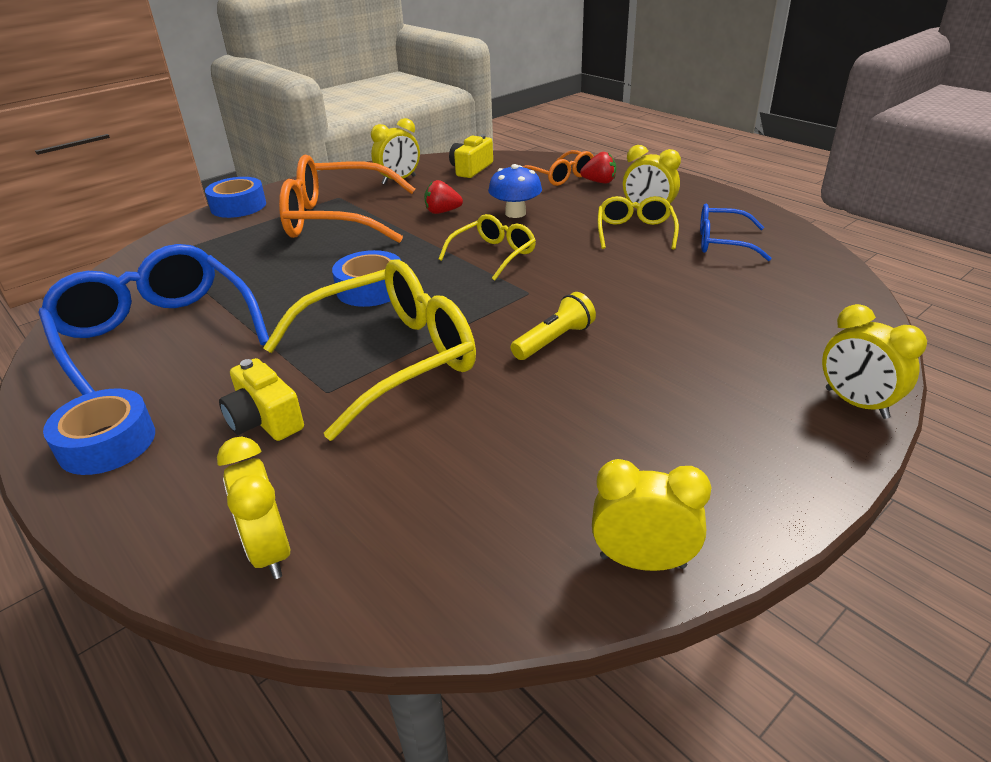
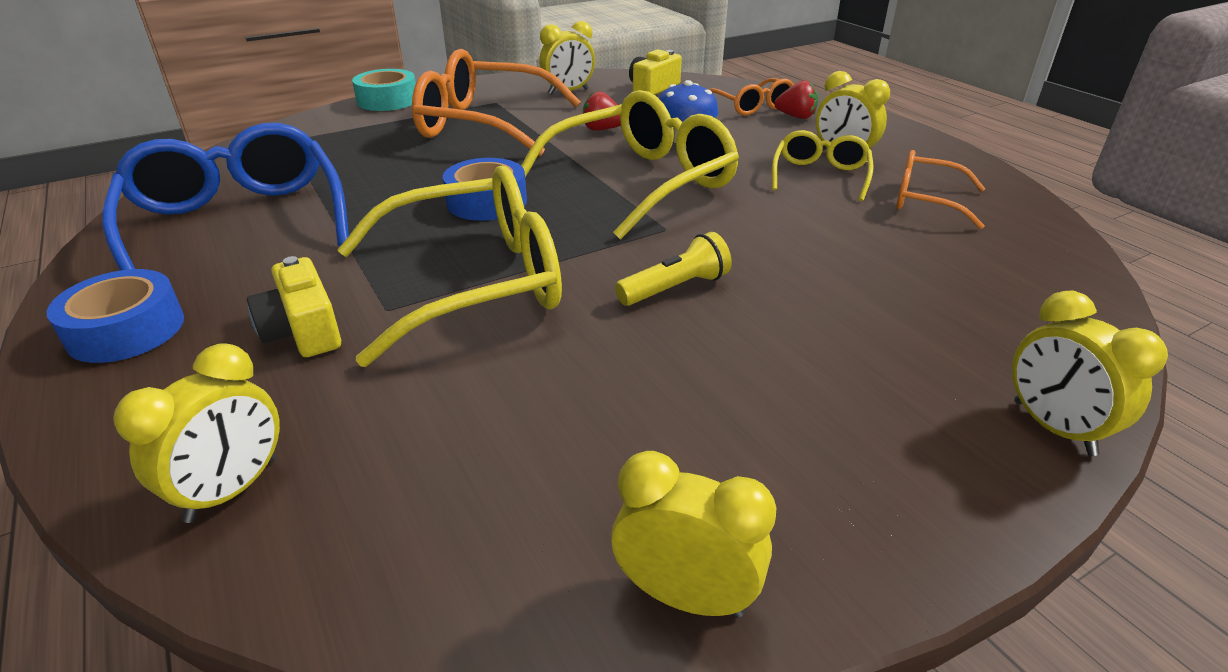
camera: 10 degrees right, 0 degrees up
blue tape [205,177,266,218] -> turquoise tape [352,69,416,111]
yellow clock [217,436,291,579] -> yellow clock turned 135 degrees counterclockwise [113,343,280,523]
yellow glasses [438,214,536,281] -> yellow glasses [521,90,739,240], size x1.90
blue glasses [700,204,772,261] -> orange glasses [896,150,985,229]

